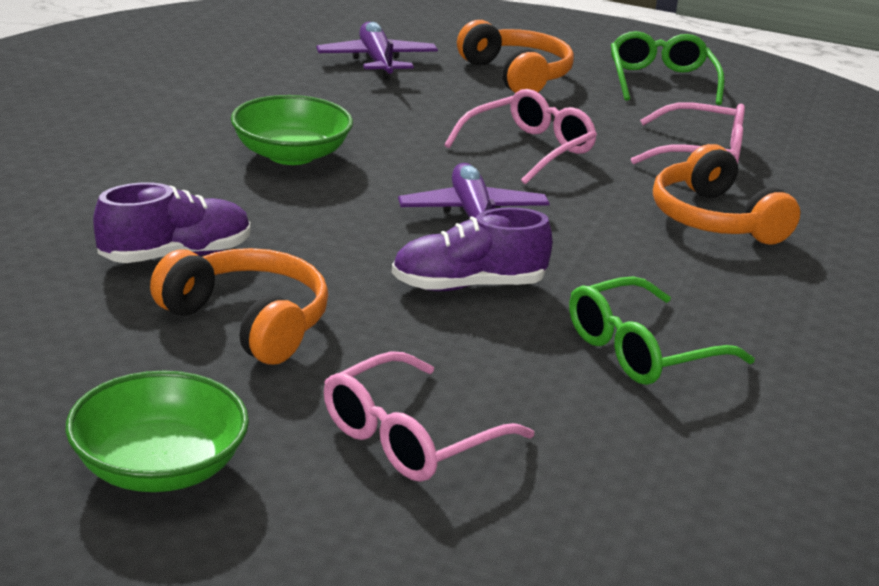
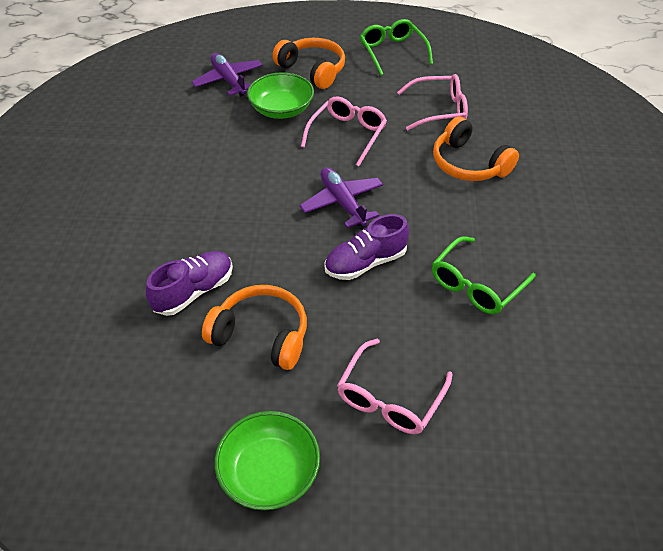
camera: 15 degrees left, 20 degrees up
green bowl [231,95,353,165] -> green bowl moved to [247,72,314,119]

